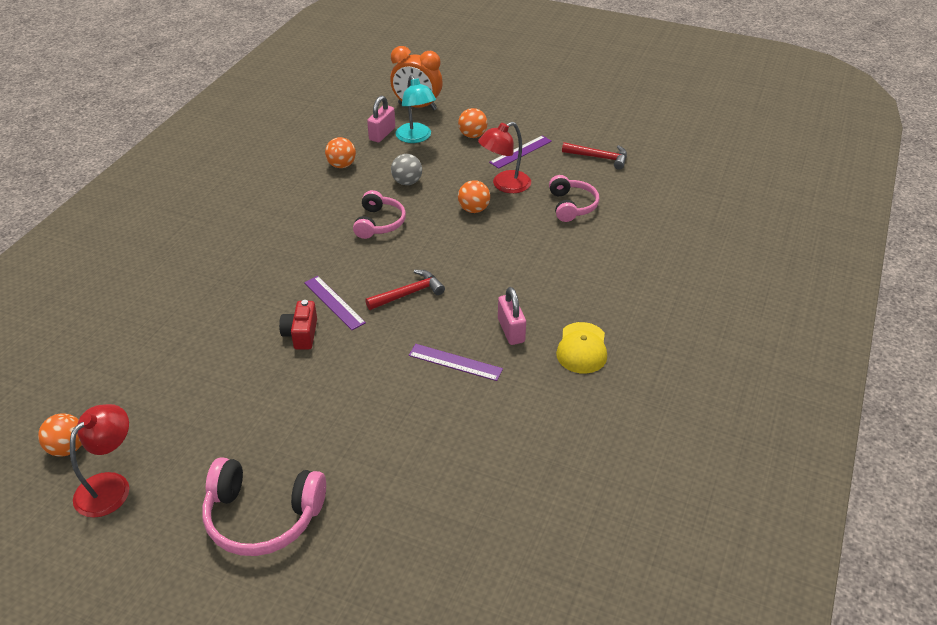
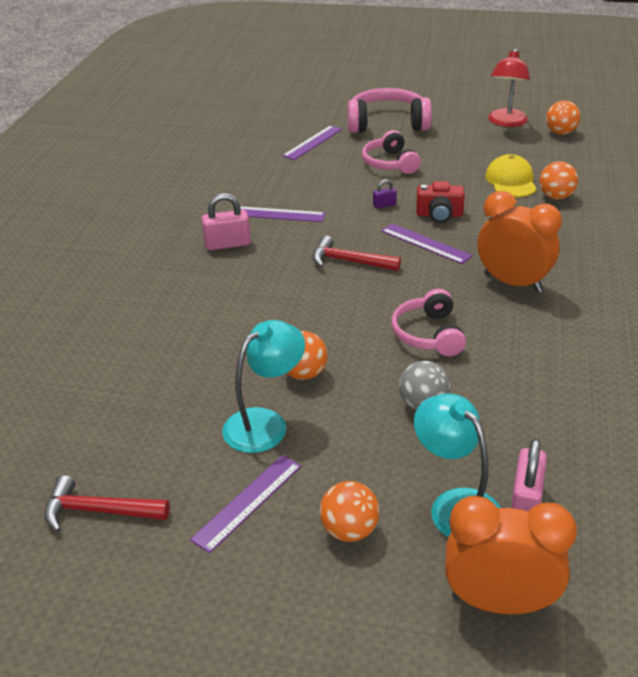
camera: 170 degrees right, 5 degrees down
red camera [279,300,317,349] -> red camera turned 105 degrees clockwise [416,181,465,223]
orange ball [325,137,356,168] -> orange ball moved to [539,161,578,199]
red hammer [365,270,445,310] -> red hammer turned 60 degrees clockwise [313,236,401,271]
red lamp [478,122,531,193] -> turquoise lamp [222,320,305,453]
pink padlock [498,287,526,345] -> pink padlock turned 75 degrees counterclockwise [202,193,251,250]
pink headphones [549,175,599,222] -> pink headphones moved to [362,130,421,174]
yellow cap [556,322,607,374] -> yellow cap moved to [485,154,536,197]
none -> purple ruler [282,125,342,160]
none -> purple padlock [373,179,397,208]
none -> orange clock [477,191,562,293]

